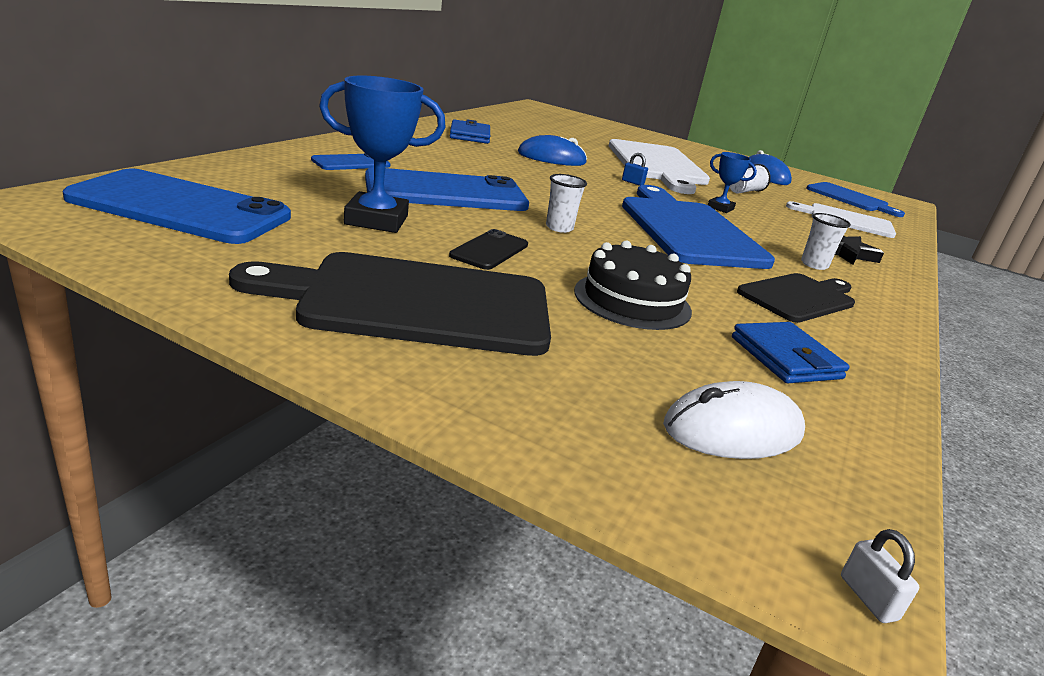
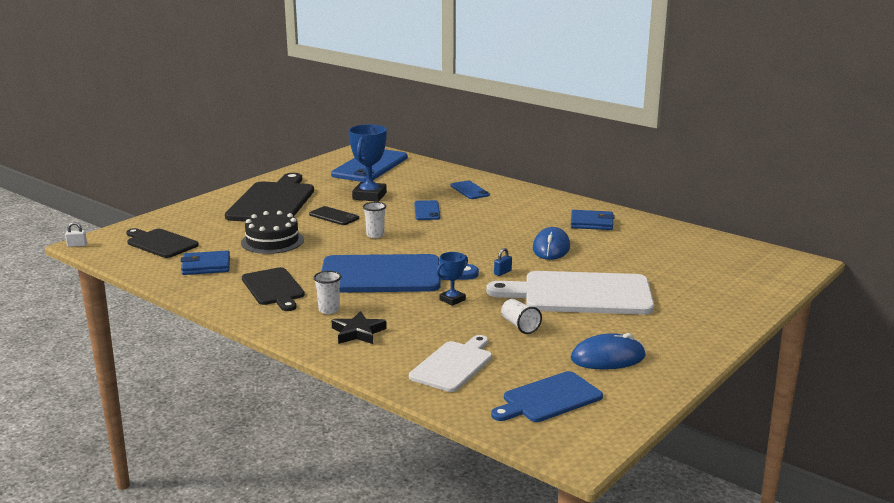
camera: 105 degrees right, 5 degrees down
blue phone [365,167,529,211] -> blue phone [414,200,440,220], size x0.49
white mouse [663,381,805,459] -> black cutting board [126,228,199,258]

